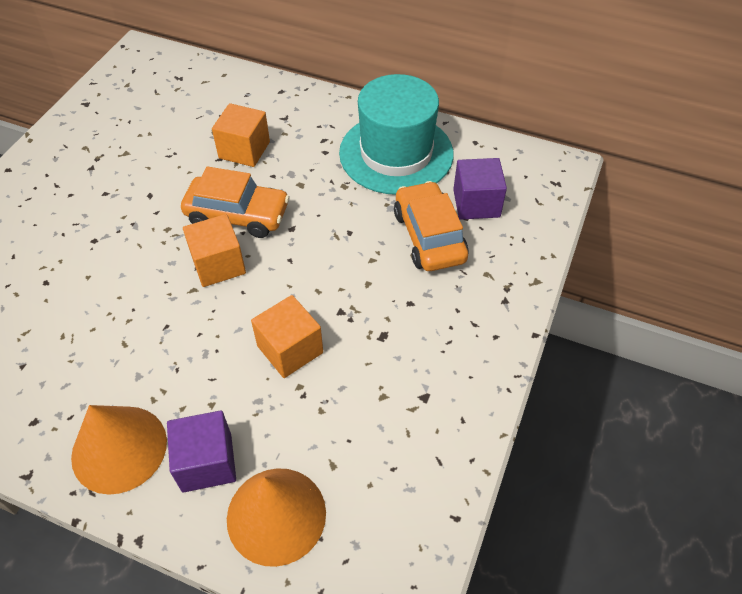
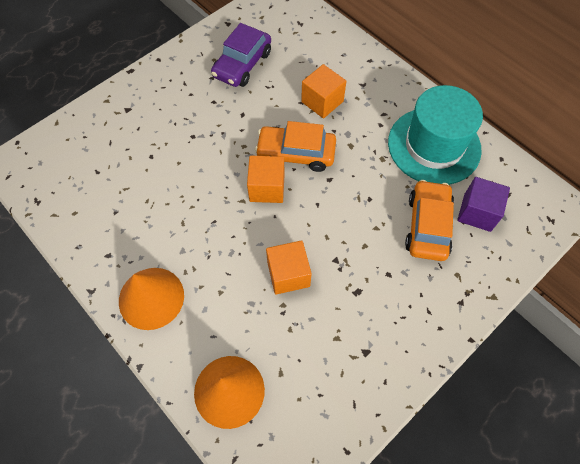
camera: 25 degrees right, 10 degrees up
purple cube [167,410,236,493] -> none
orange car [181,166,290,238] -> orange car turned 150 degrees clockwise [255,121,336,172]
none -> purple car [211,23,271,87]

